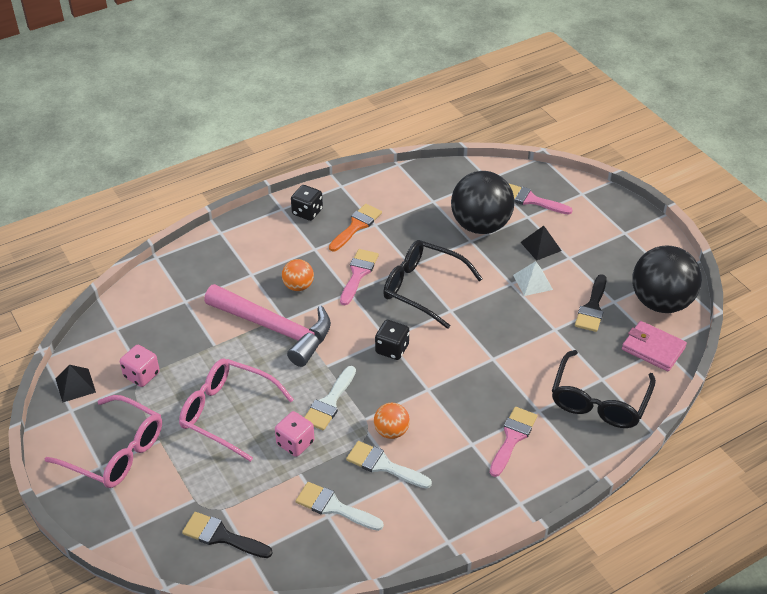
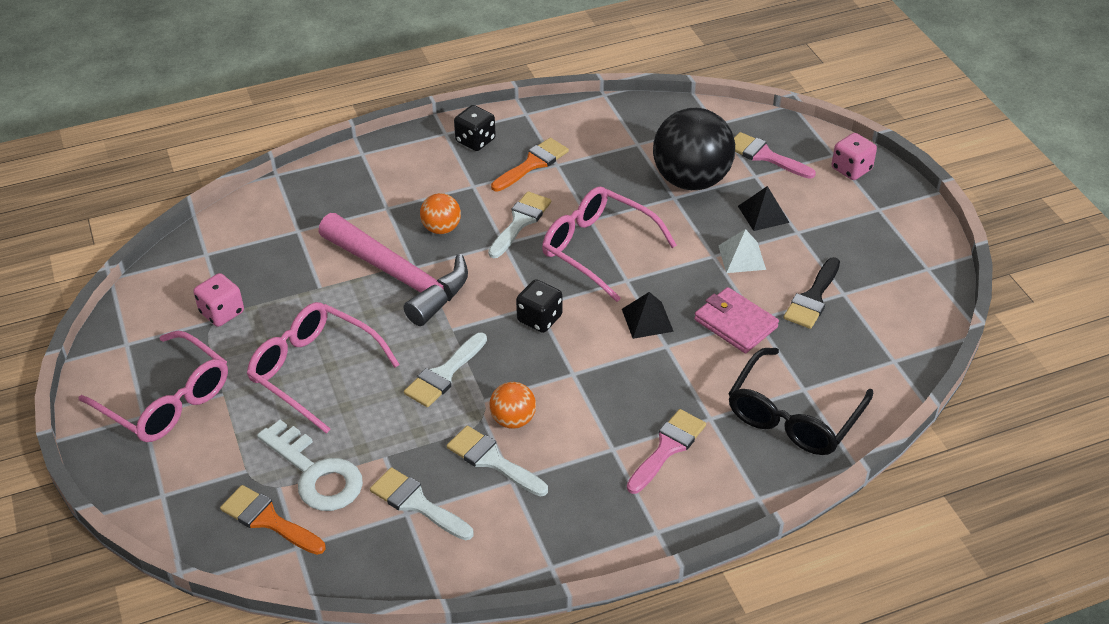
camera: 10 degrees right, 0 degrees up
black pyramid [56,365,96,403] -> black pyramid moved to [622,292,674,339]
black brush [182,512,273,558] -> orange brush [220,485,326,555]
pink dice [275,411,315,457] -> pink dice moved to [832,133,877,180]
pink brush [340,249,379,305] -> white brush [488,191,551,258]
black glasses [383,240,483,329] -> pink glasses [542,186,677,302]
pink wallet [622,321,687,372] -> pink wallet moved to [694,287,779,353]
black ball [632,245,702,313] -> none
none -> white key [257,420,363,511]

